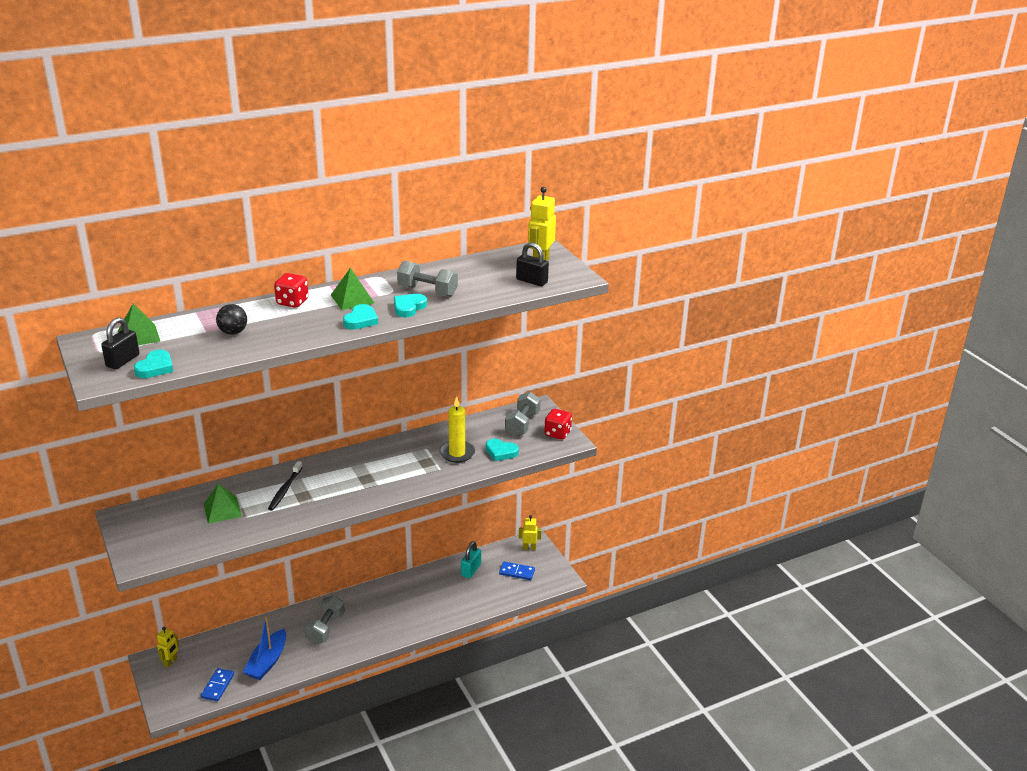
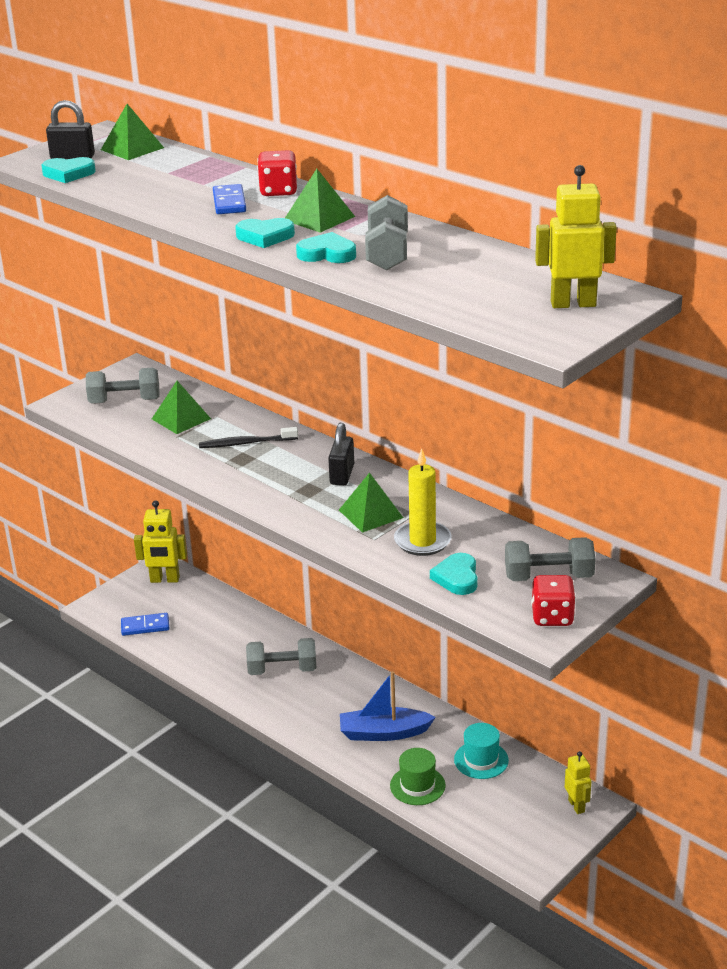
camera: 70 degrees right, 0 degrees up
yellow robot [157,627,179,668] -> yellow robot [134,500,187,583], size x1.59
black ball [216,304,247,335] -> none
blue boat [243,616,286,680] -> blue boat moved to [340,671,436,741]
turquoise padlock [461,541,481,578] -> turquoise hat [454,723,509,779]
blue domino [499,562,535,580] -> blue domino moved to [213,184,246,214]
black padlock [516,242,549,286] -> black padlock moved to [328,423,354,485]
none -> grey dumbbell [86,368,160,404]
none -> green pyramid [339,472,403,533]
none -> green hat [390,748,446,805]

